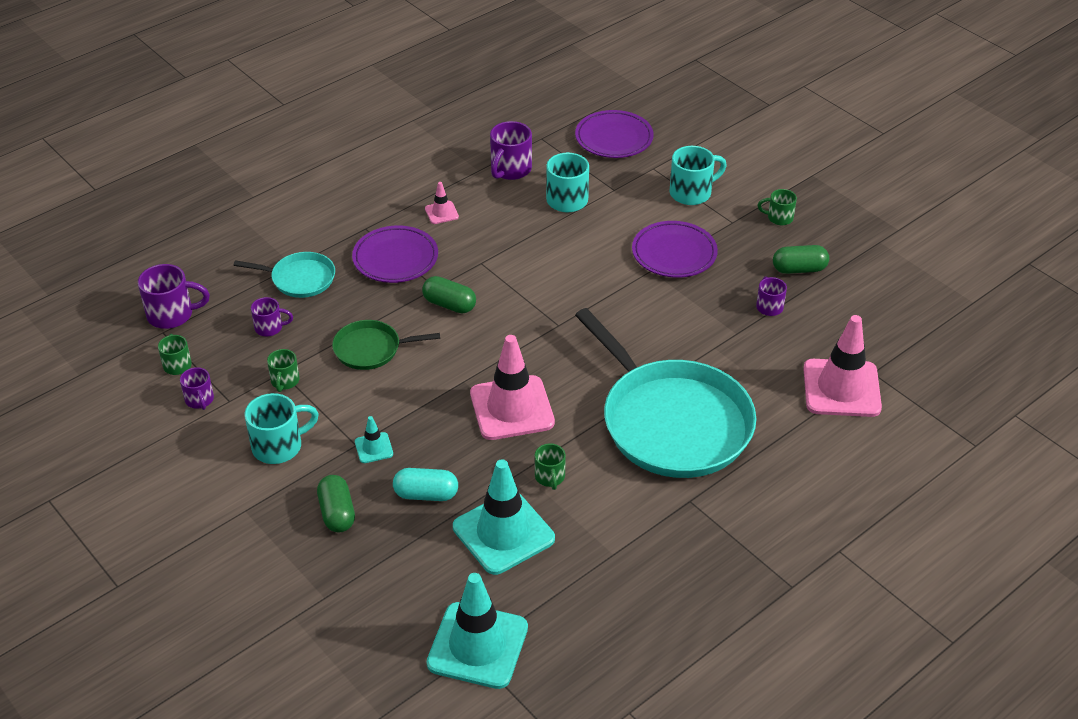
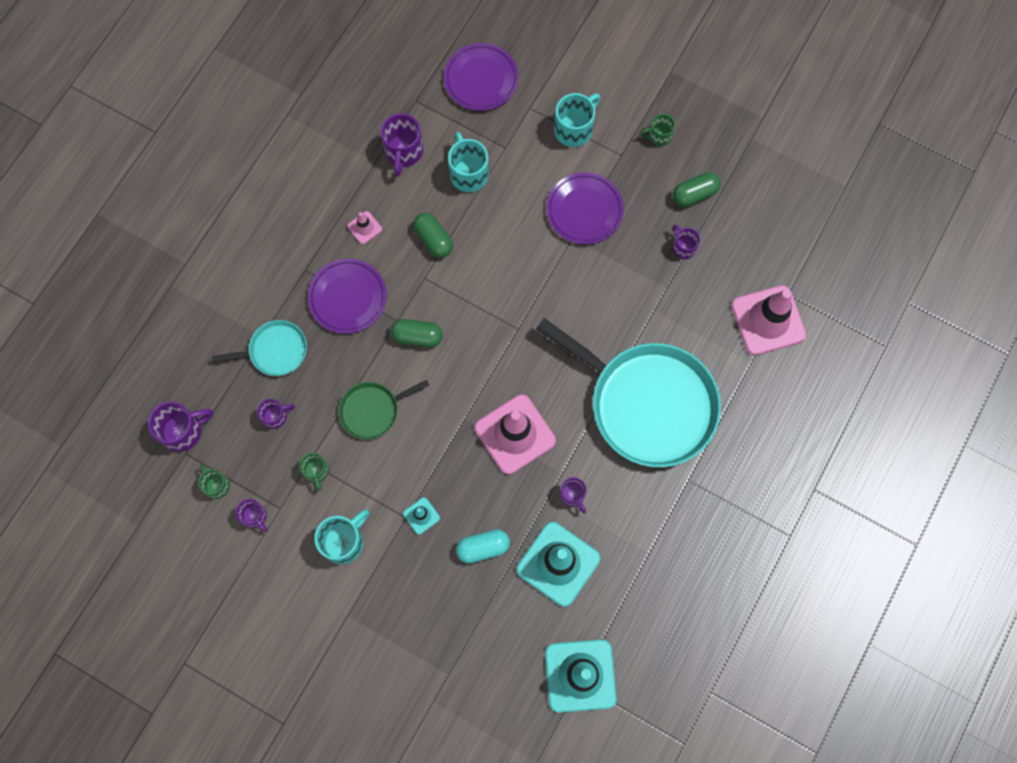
camera: 20 degrees left, 30 degrees up
green capsule [317,475,355,533] -> green capsule moved to [413,213,453,258]
green mug [535,443,566,490] -> purple mug [560,477,587,514]

